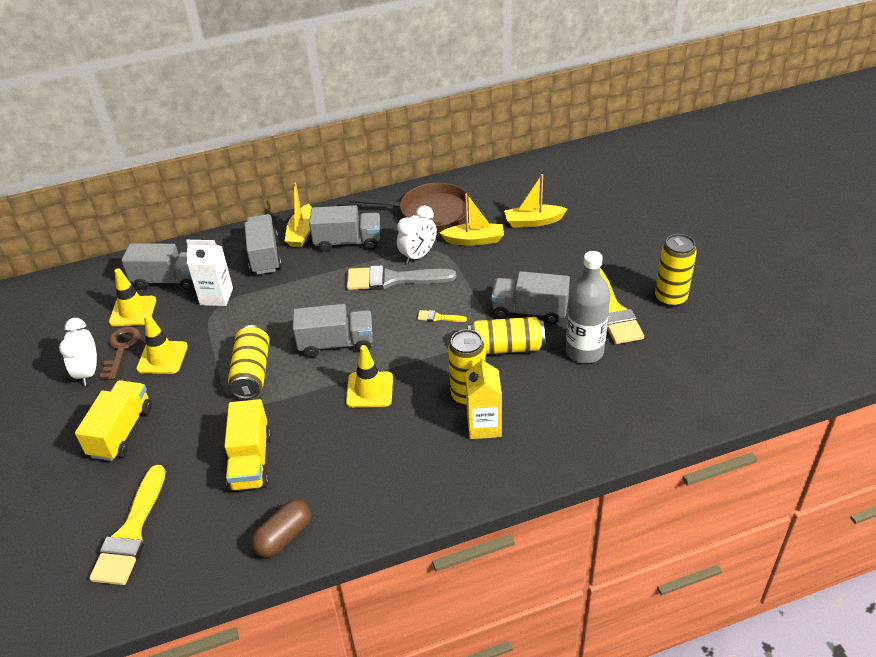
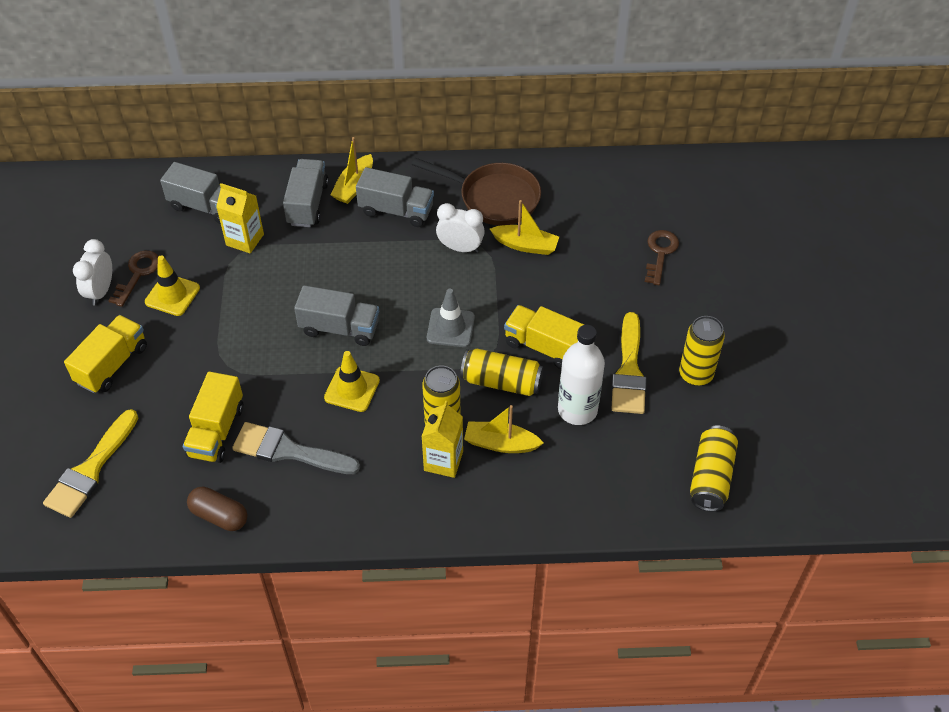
camera: 15 degrees right, 10 degrees up
yellow traffic cone [109,268,156,326] -> none
white carton [186,240,233,306] -> yellow carton [216,183,264,253]
yellow can [228,325,269,399] -> yellow can moved to [690,425,738,512]
brown capsule [251,500,311,558] -> brown capsule turned 60 degrees clockwise [187,487,248,531]
grey brush [347,265,456,290] -> grey brush moved to [232,422,360,474]
white clock [397,206,437,264] -> white clock turned 135 degrees counterclockwise [436,203,485,253]
yellow brush [417,310,467,322] -> grey traffic cone [427,289,475,347]
grey truck [491,271,570,324] -> yellow truck [504,305,584,369]
yellow boat [504,174,567,228] -> yellow boat moved to [464,405,544,453]
grey bottle [566,251,610,363] -> white bottle [558,325,605,425]
none -> brown key [645,230,679,285]

